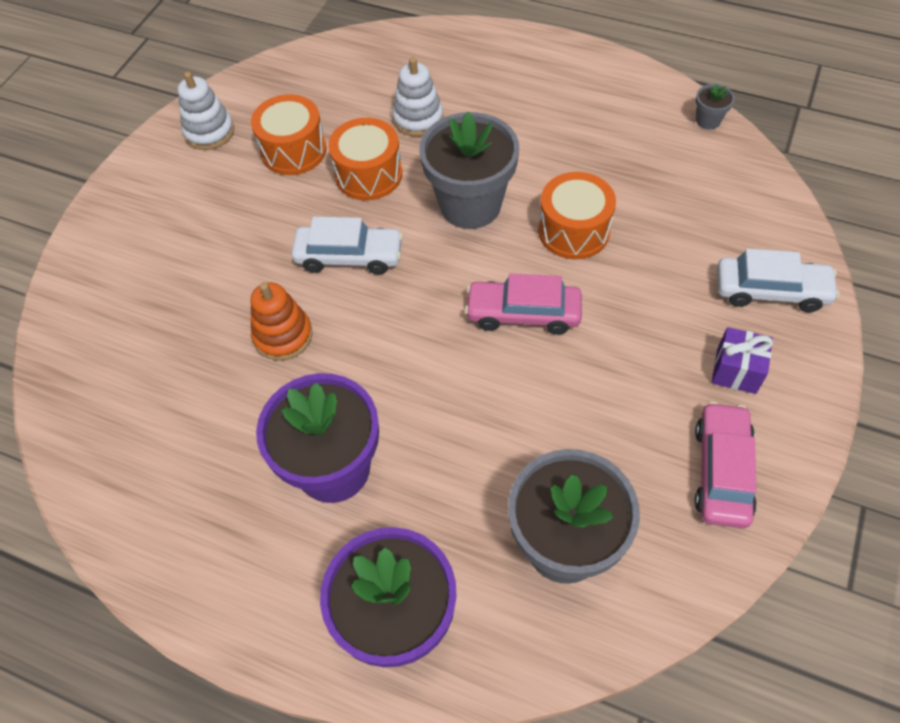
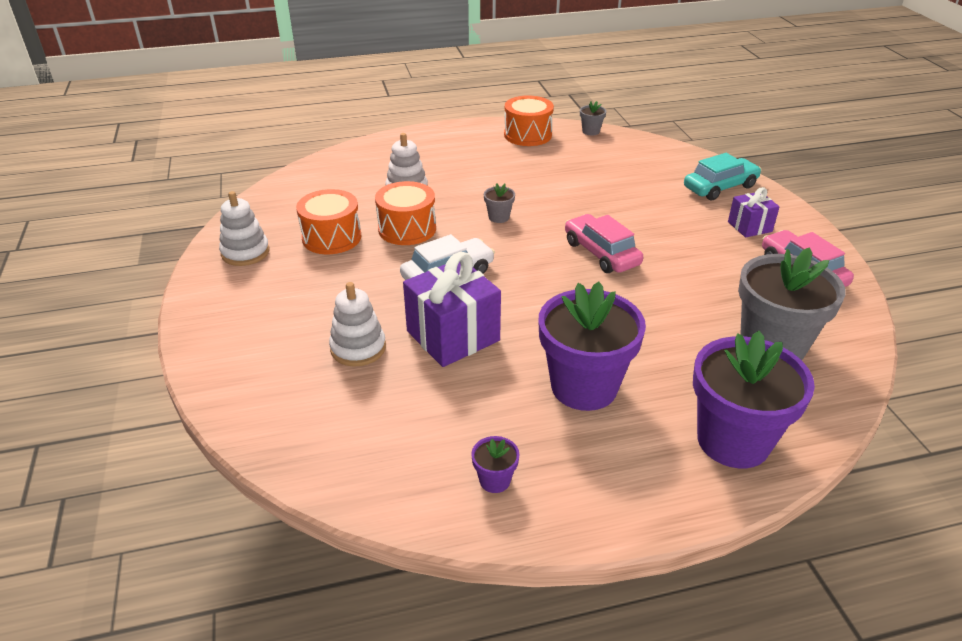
camera: 40 degrees left, 20 degrees down
orange stacking toy [251,282,313,361] -> purple gift [403,252,501,367]
grey flower pot [419,112,519,229] -> grey flower pot [484,183,515,223], size x0.41
pink car [465,274,582,335] -> pink car turned 90 degrees clockwise [565,214,643,273]
orange drum [538,172,616,259] -> orange drum moved to [504,95,554,146]
white car [717,248,839,312] -> turquoise car [684,153,762,200]
none -> white stacking toy [329,282,386,367]
none -> purple flower pot [471,436,520,493]

